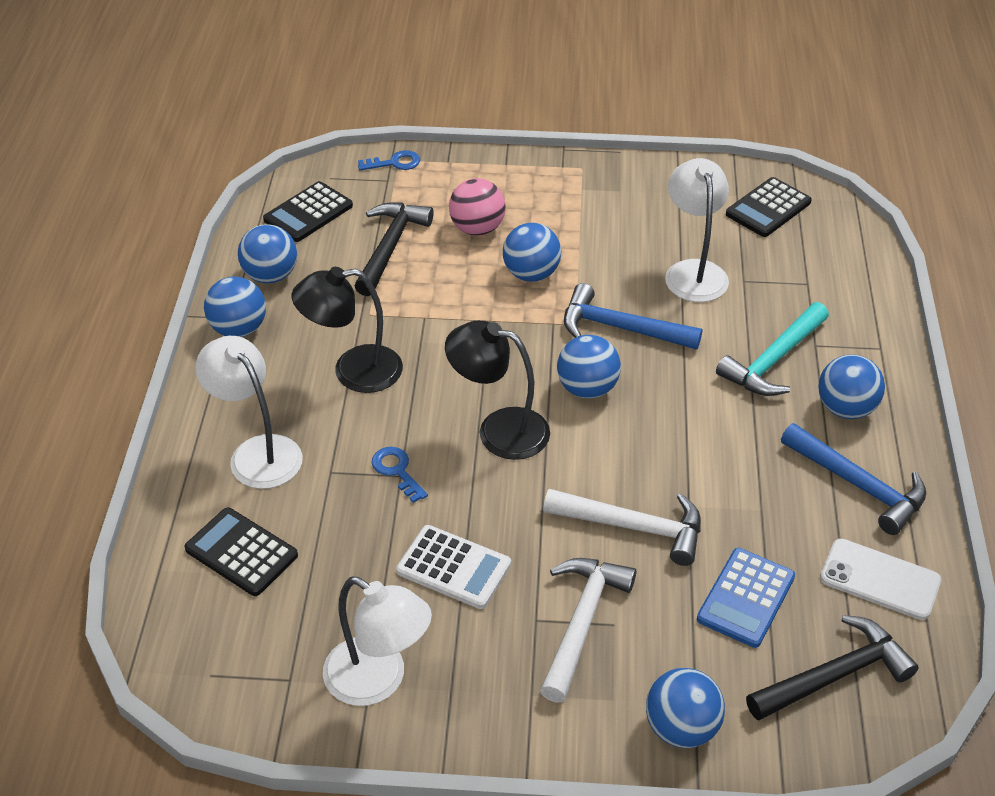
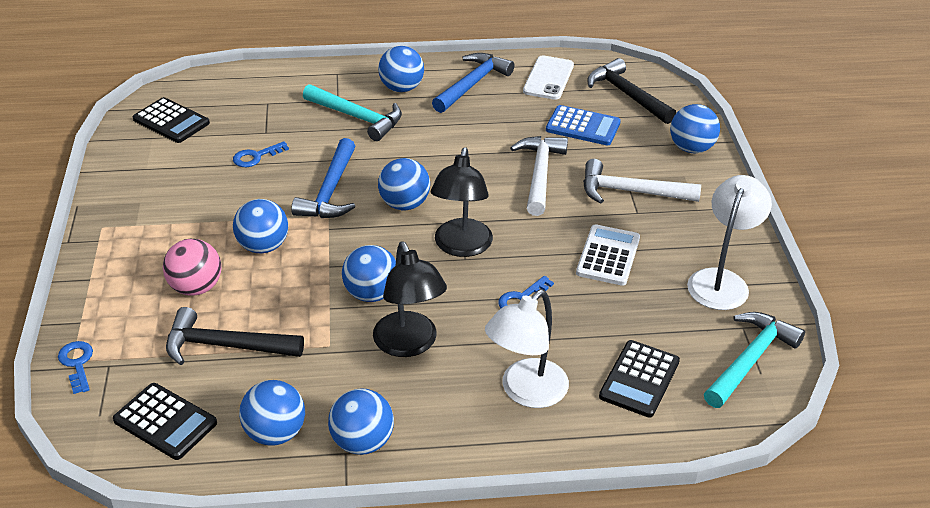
camera: 100 degrees left, 5 degrees down
white lamp [665,158,729,302] -> blue key [233,141,289,167]
none -> blue ball [342,245,396,302]
none -> turquoise hammer [704,312,805,408]

